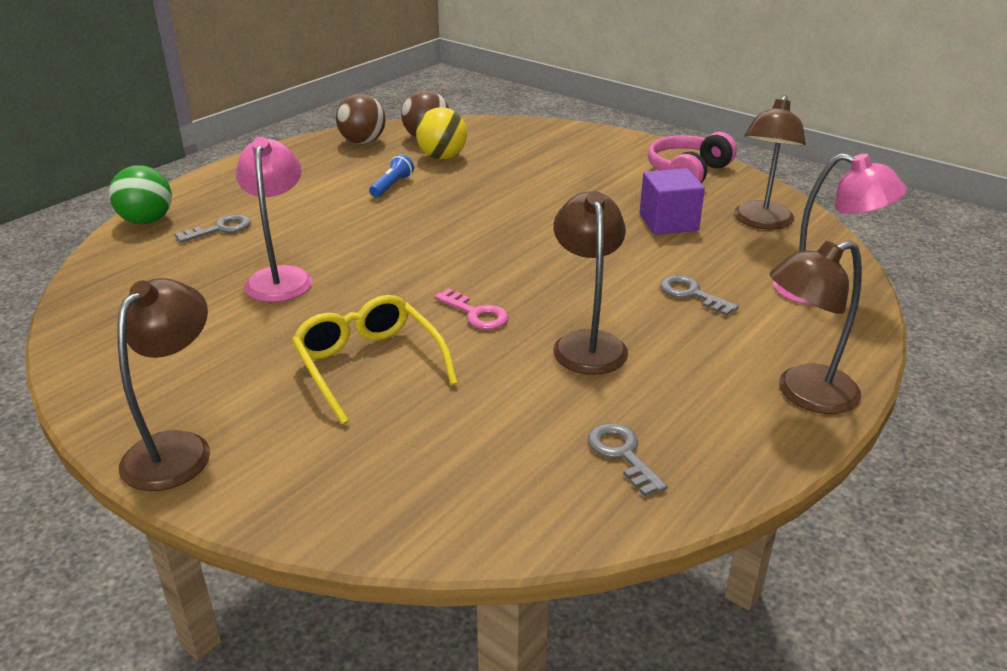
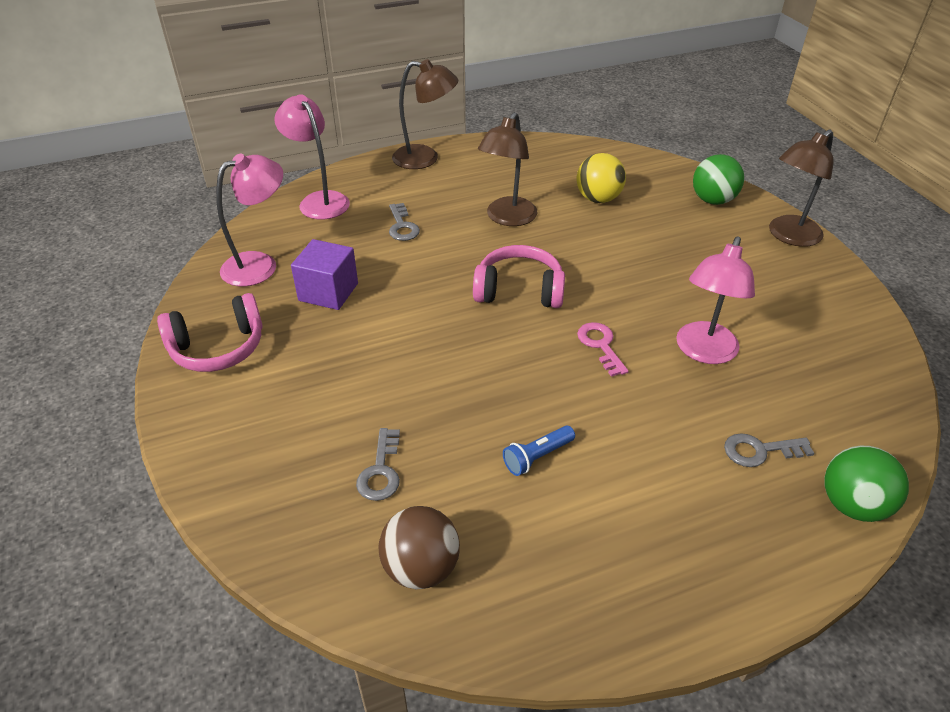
camera: 150 degrees left, 10 degrees up
yellow glasses [292,295,458,425] -> none
brown ball [336,93,385,144] -> none
yellow ball [416,107,467,159] -> yellow ball moved to [576,153,626,203]
pink key [434,288,509,330] -> pink key moved to [577,322,629,377]
grey key [588,423,667,497] -> grey key moved to [356,428,400,501]
brown lamp [734,95,806,230] -> pink lamp [216,154,283,286]
none -> pink headphones [473,245,565,308]
none -> green ball [693,154,744,205]

